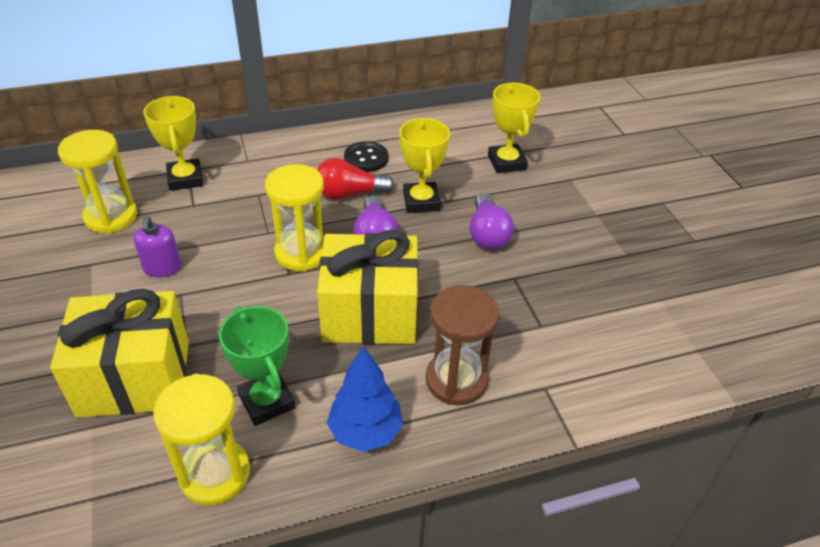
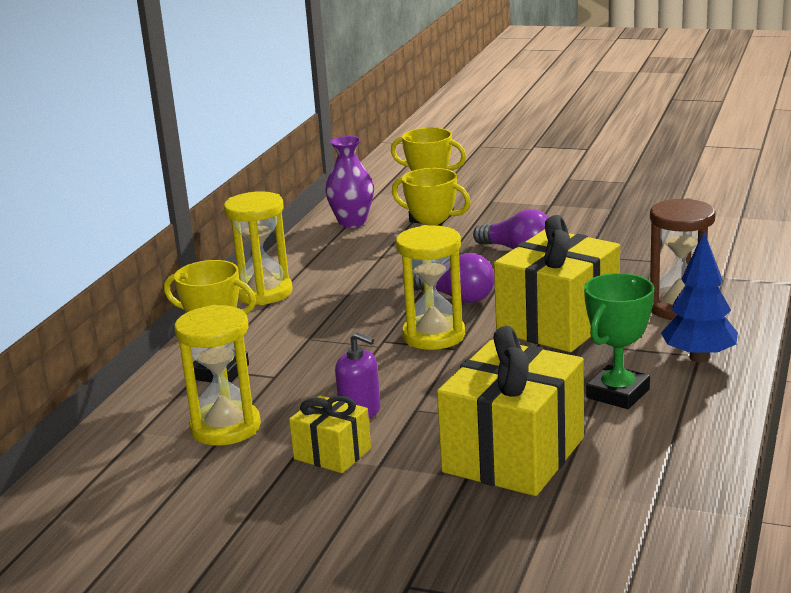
camera: 50 degrees left, 20 degrees down
yellow hourglass [153,374,250,505] -> yellow hourglass moved to [224,191,293,305]
green trophy [219,306,295,426] -> green trophy turned 60 degrees counterclockwise [584,273,654,409]
red light bulb [317,158,394,200] -> none
black button [344,141,388,172] -> none
none -> yellow gift [289,395,371,473]
none -> purple vase [325,136,374,228]

